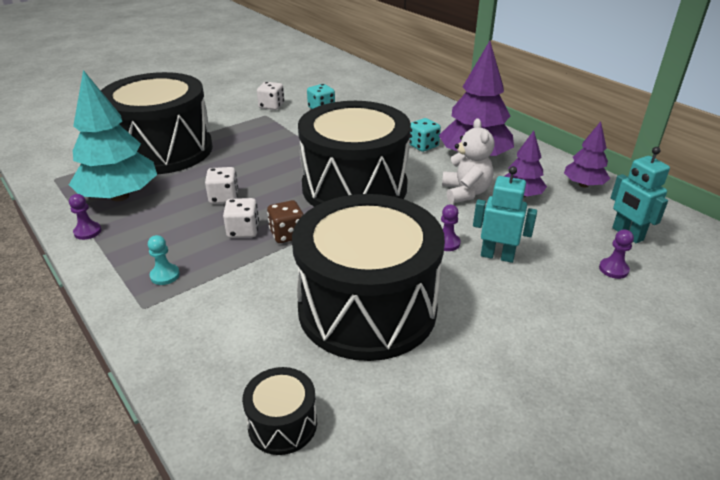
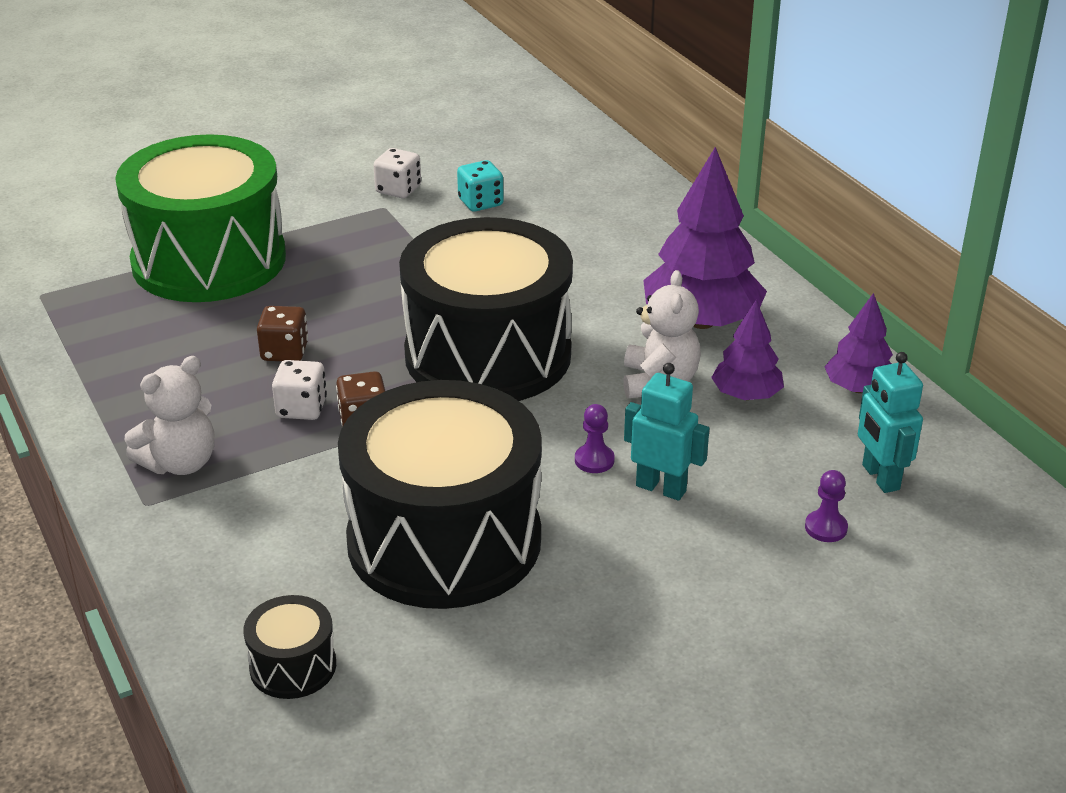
camera: 10 degrees right, 0 degrees up
turquoise tree [69,70,157,201] -> none
purple pawn [69,194,101,240] -> none
black drum [101,72,213,174] -> green drum [115,134,286,302]
turquoise pawn [148,235,180,285] -> white teddy bear [124,356,215,475]
white dice [205,167,238,204] -> brown dice [257,306,308,361]
turquoise dice [410,118,441,152] -> none

